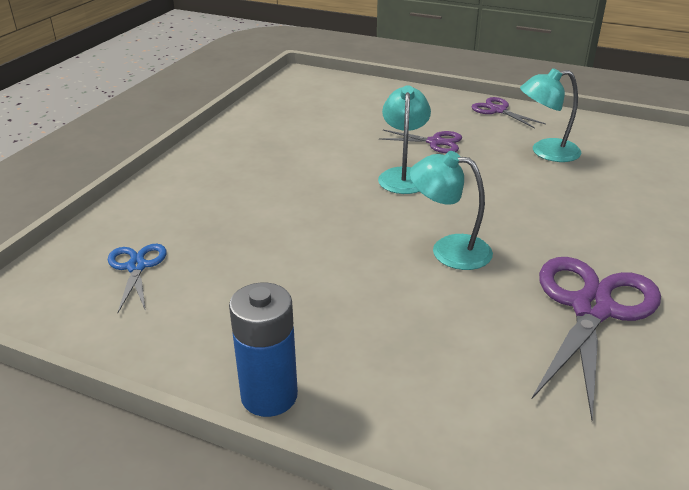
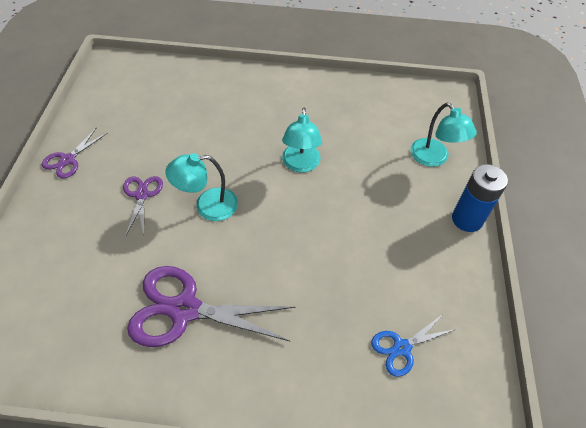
camera: 110 degrees left, 20 degrees up
turquoise lamp [520,68,581,162] -> turquoise lamp moved to [410,103,477,167]
purple scissors [531,257,661,420] -> purple scissors moved to [127,266,296,347]

